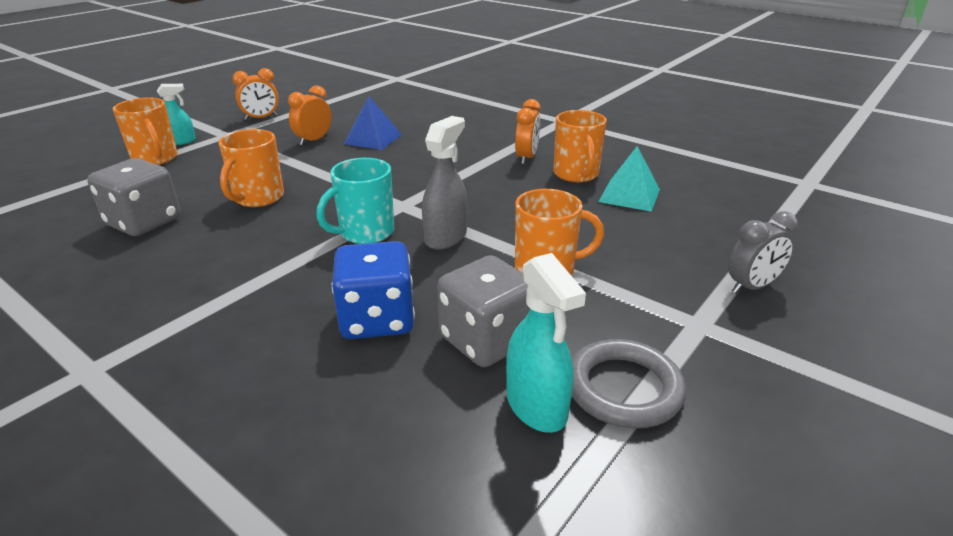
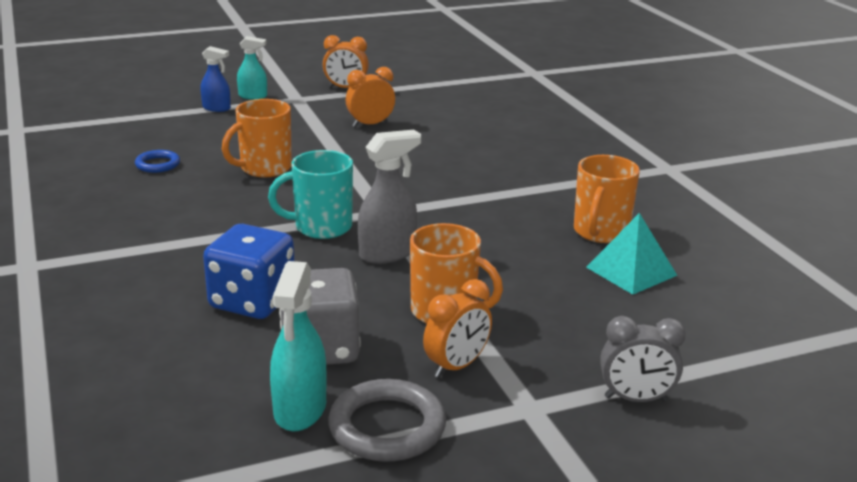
camera: 30 degrees right, 5 degrees down
grey dice [87,158,180,236] -> blue ring [135,150,180,173]
orange mug [113,97,178,165] -> blue spray bottle [200,46,231,112]
blue pyramid [344,96,402,150] -> none
orange clock [515,99,541,164] -> orange clock moved to [423,279,492,378]

